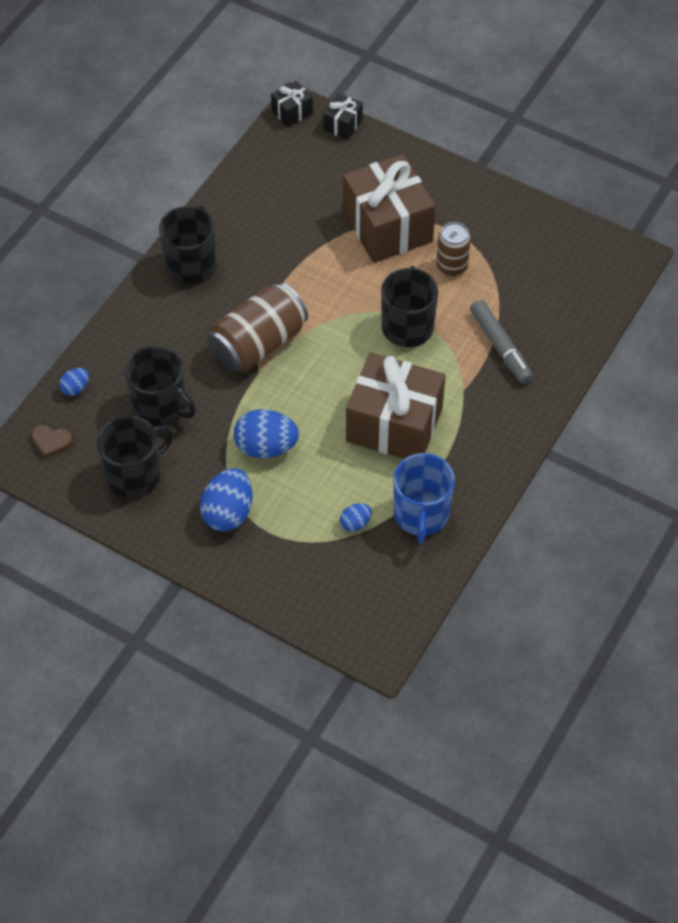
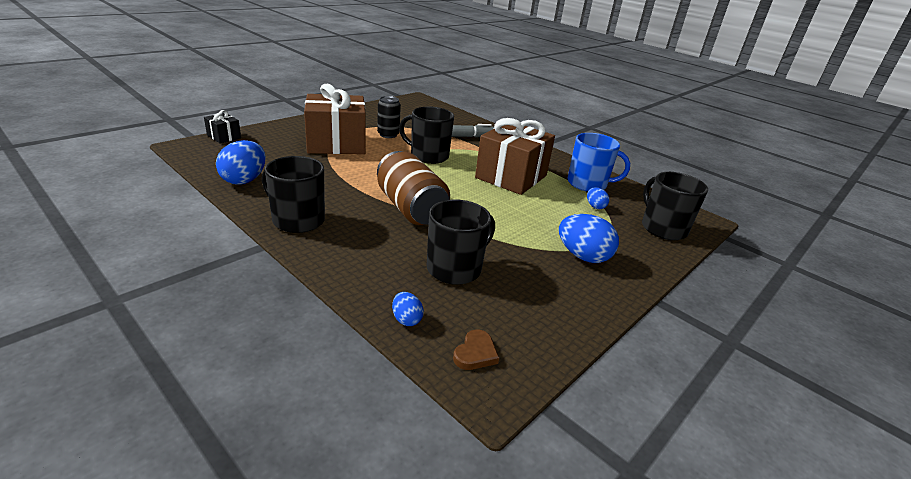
camera: 80 degrees left, 25 degrees down
black mug [97,416,174,498] -> black mug moved to [642,172,708,240]
blue egg [234,410,299,458] -> blue egg moved to [216,140,266,185]
black gift [271,81,313,127] -> none
brown can [436,222,471,276] -> black can [377,96,401,138]

